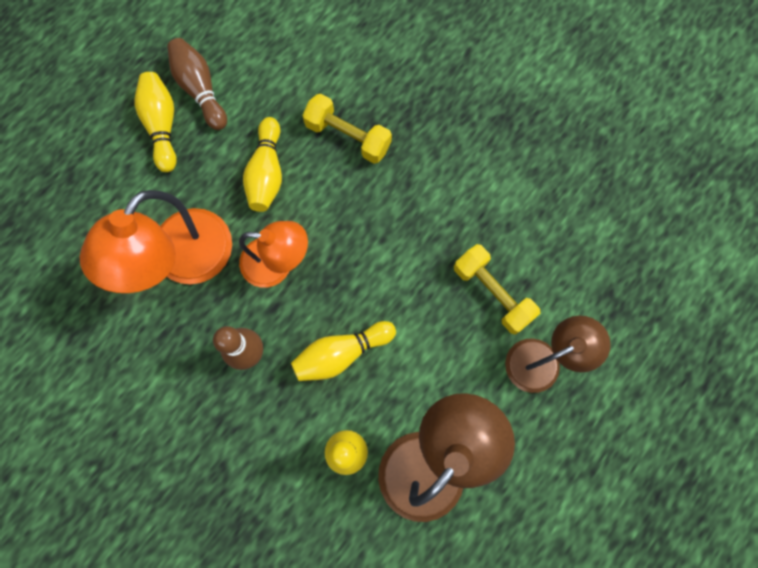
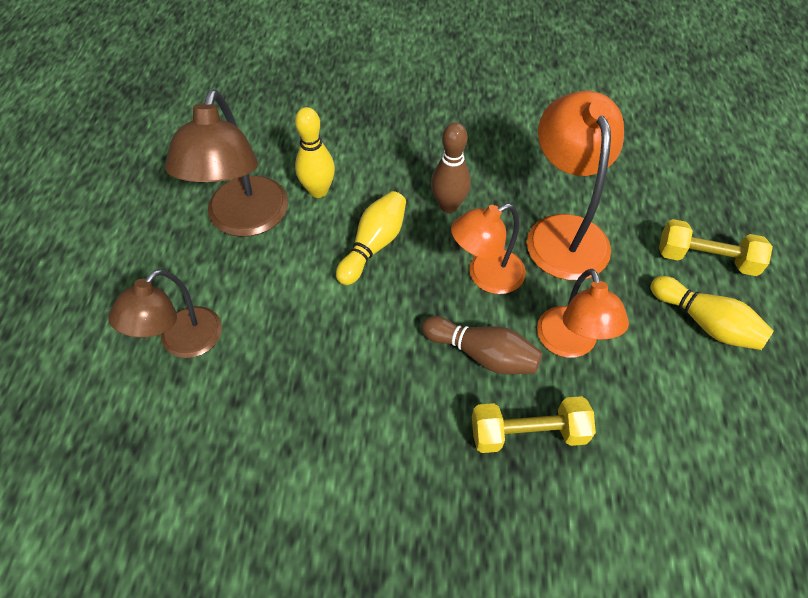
camera: 145 degrees right, 20 degrees down
brown bowling pin [167,38,227,130] -> brown bowling pin moved to [422,316,542,374]
yellow bowling pin [243,117,282,212] -> orange lamp [537,269,629,358]
yellow dumbbell [454,244,541,335] -> yellow dumbbell moved to [659,219,773,276]

